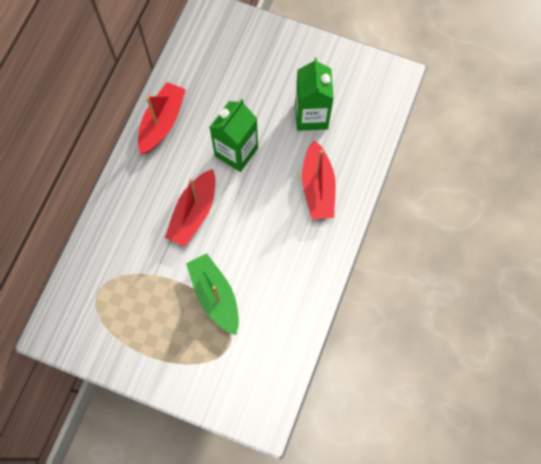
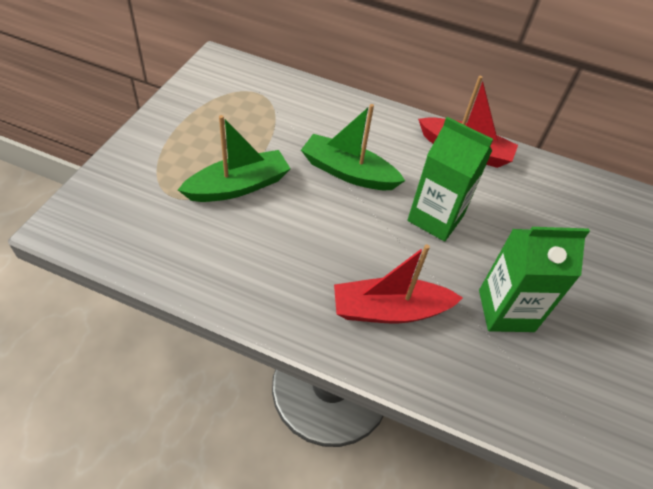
camera: 85 degrees right, 20 degrees down
red boat [165,169,215,246] -> green boat [301,104,405,190]

